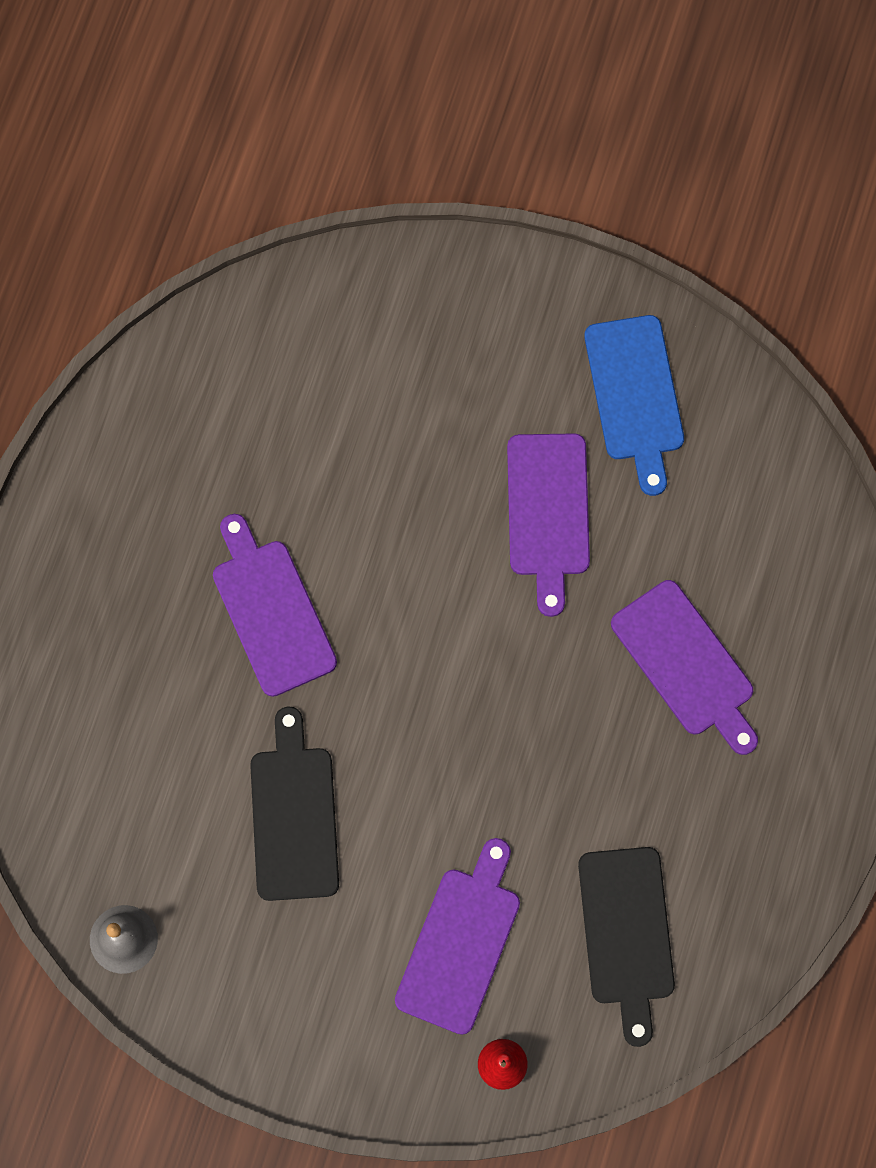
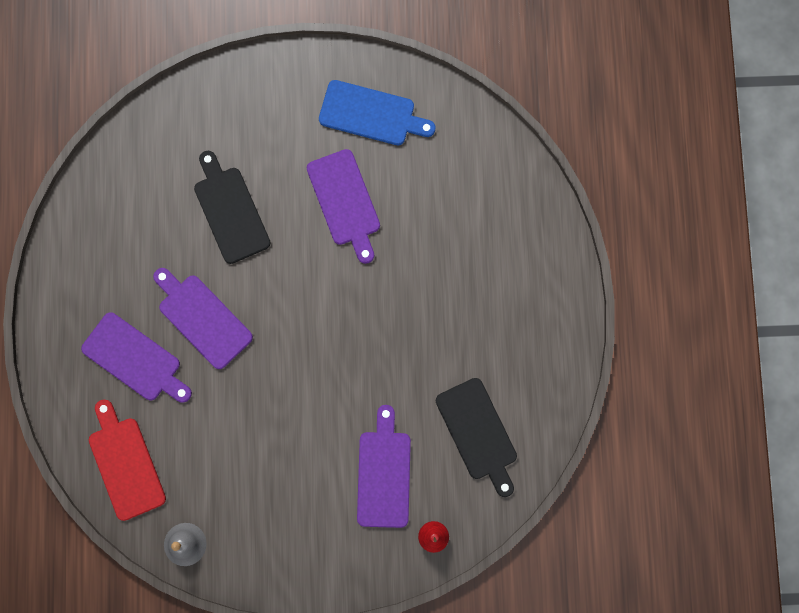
camera: 20 degrees left, 5 degrees up
black cutting board [250,706,339,901] -> black cutting board moved to [194,151,271,264]
blue cutting board [584,315,684,496] -> blue cutting board turned 45 degrees counterclockwise [319,80,436,145]
purple cutting board [611,580,758,755] -> purple cutting board moved to [81,312,192,403]
none -> red cutting board [89,400,166,521]

